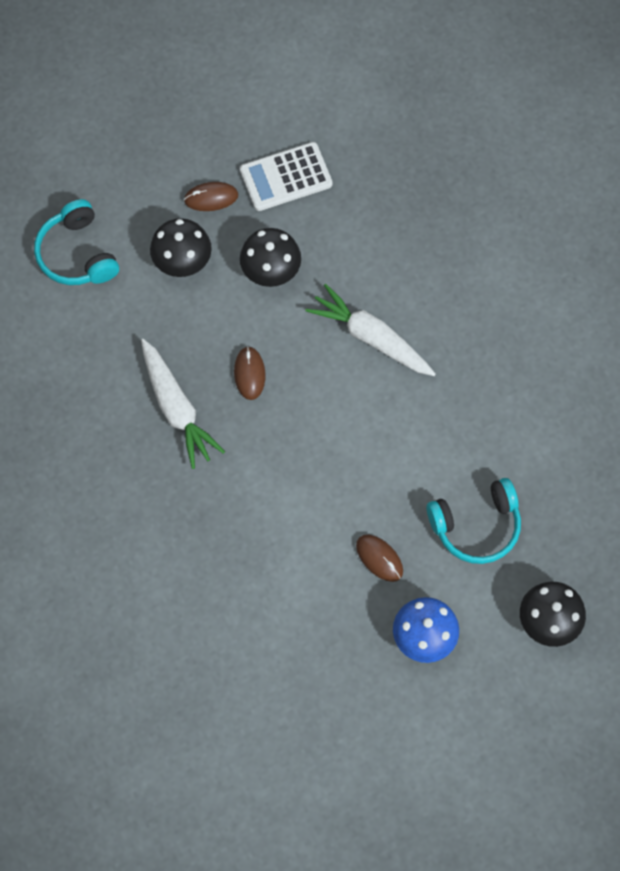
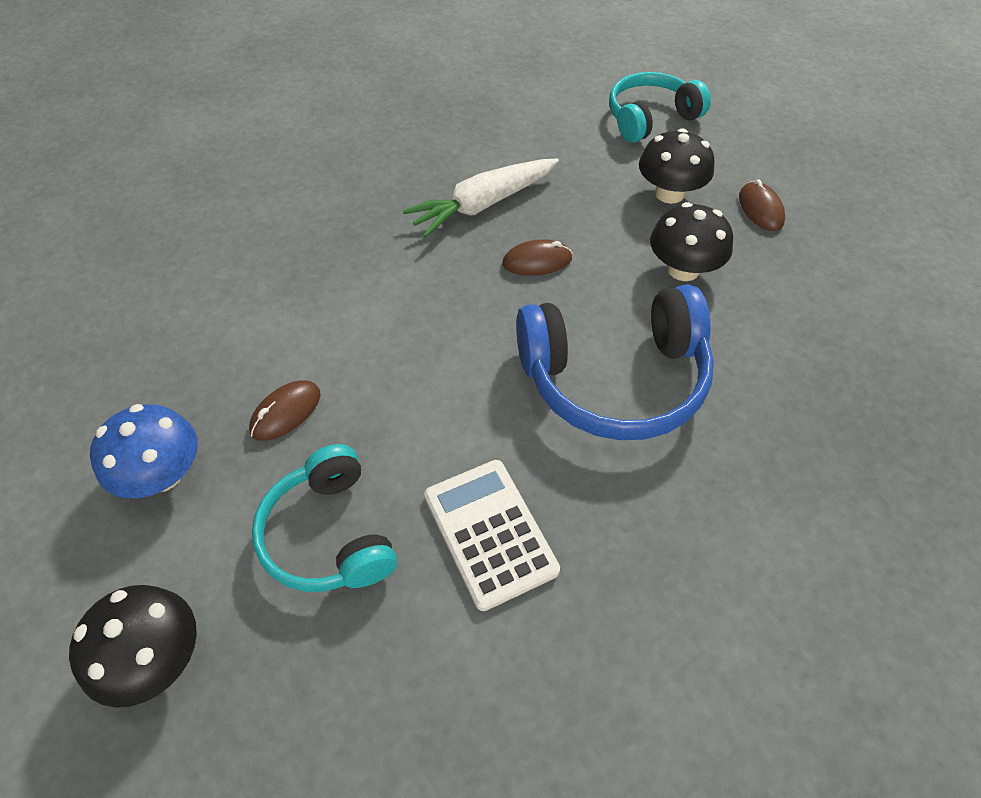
camera: 85 degrees right, 15 degrees down
white calculator [240,142,332,211] -> white calculator moved to [424,460,560,611]
white carrot [306,284,436,376] -> blue headphones [516,284,714,440]

